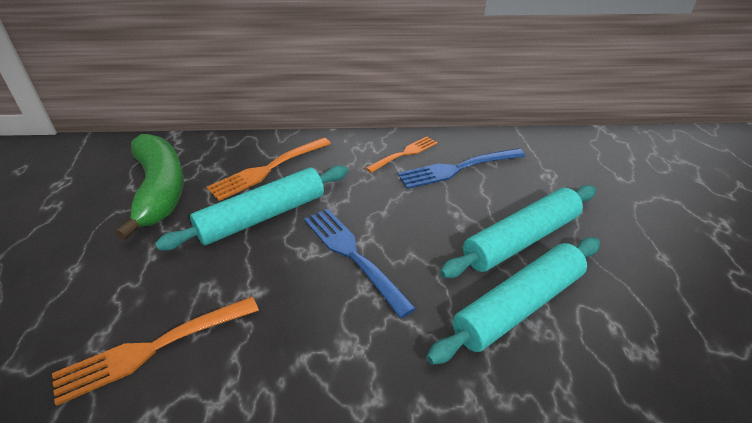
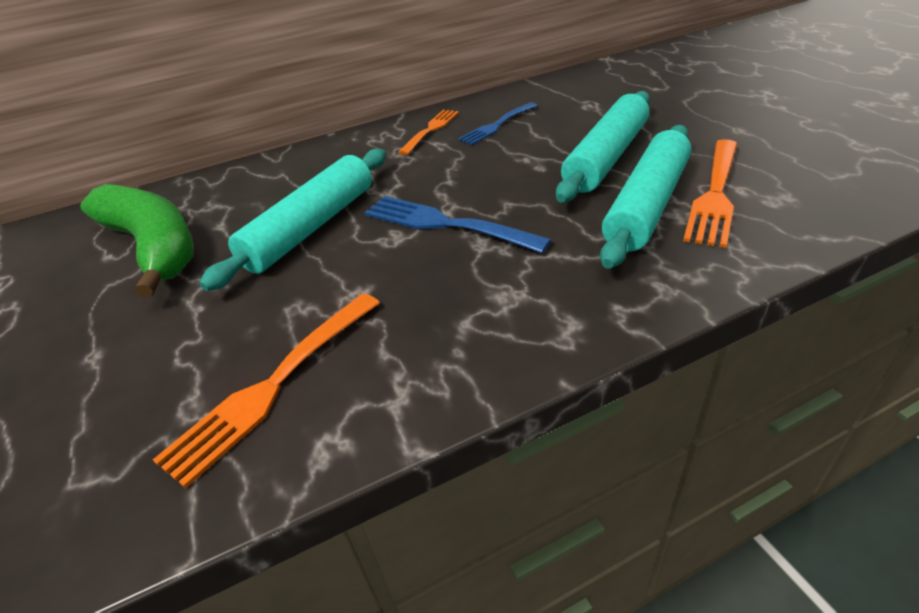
camera: 20 degrees left, 0 degrees up
orange fork [207,137,331,201] -> orange fork moved to [683,139,737,248]
blue fork [397,148,525,189] -> blue fork [458,102,537,145], size x0.66

